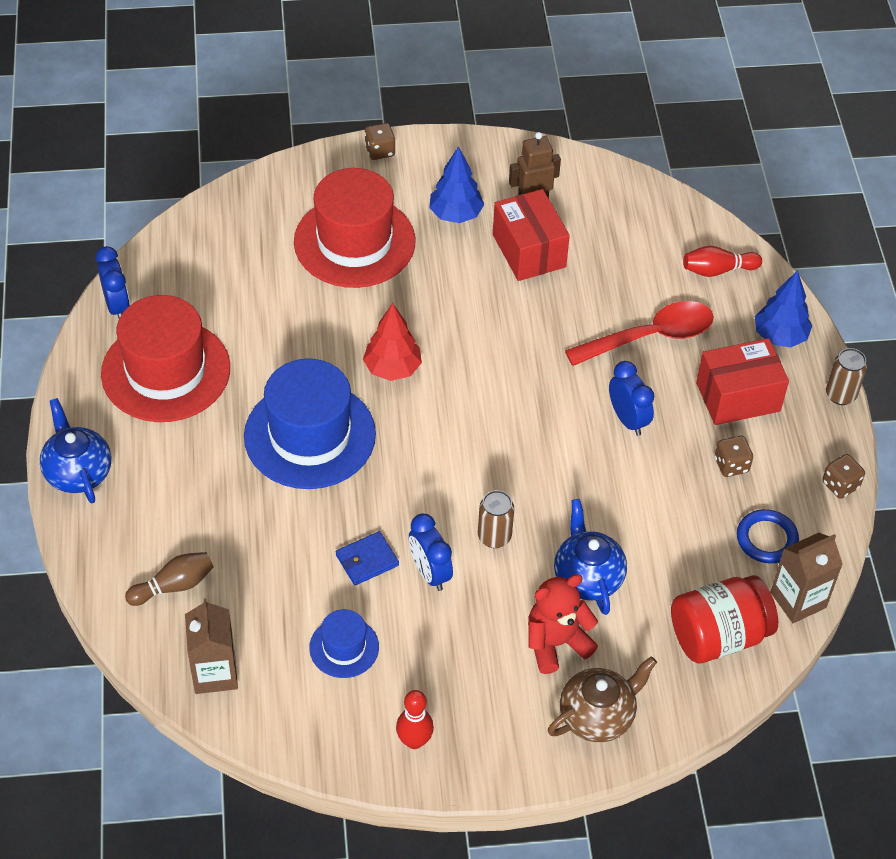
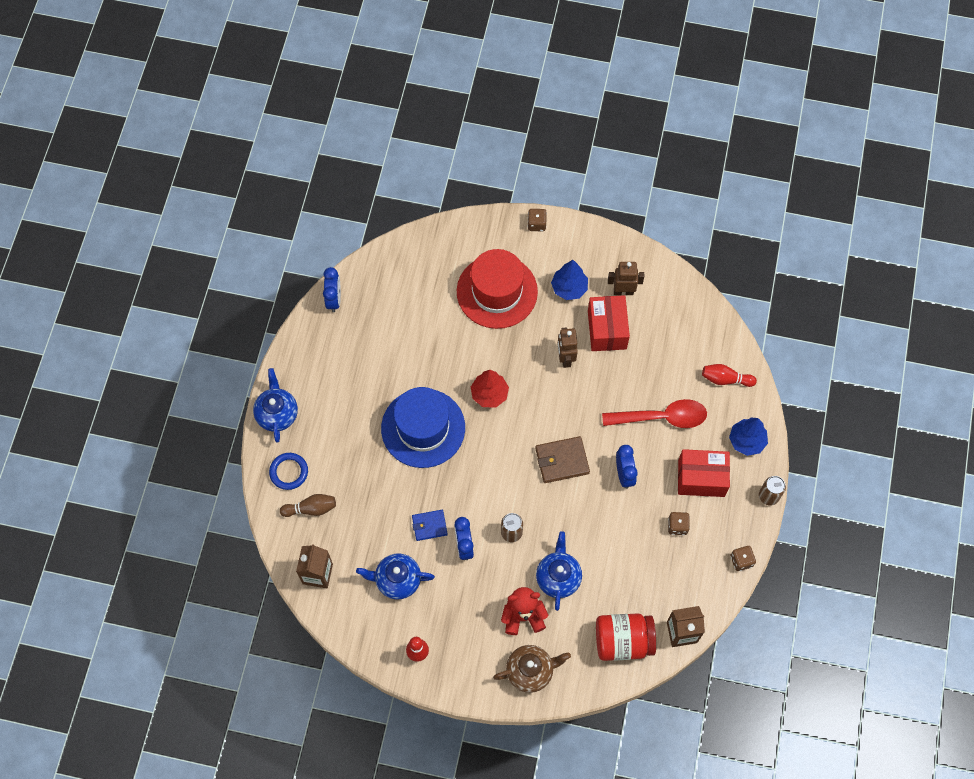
camera: 20 degrees right, 15 degrees up
red hat [101,295,230,422] -> none
blue hat [309,609,379,678] -> blue teapot [356,553,435,600]
blue ring [737,509,799,563] -> blue ring moved to [269,453,308,490]
none -> brown wallet [535,436,590,483]
none -> brown robot [557,327,578,368]

